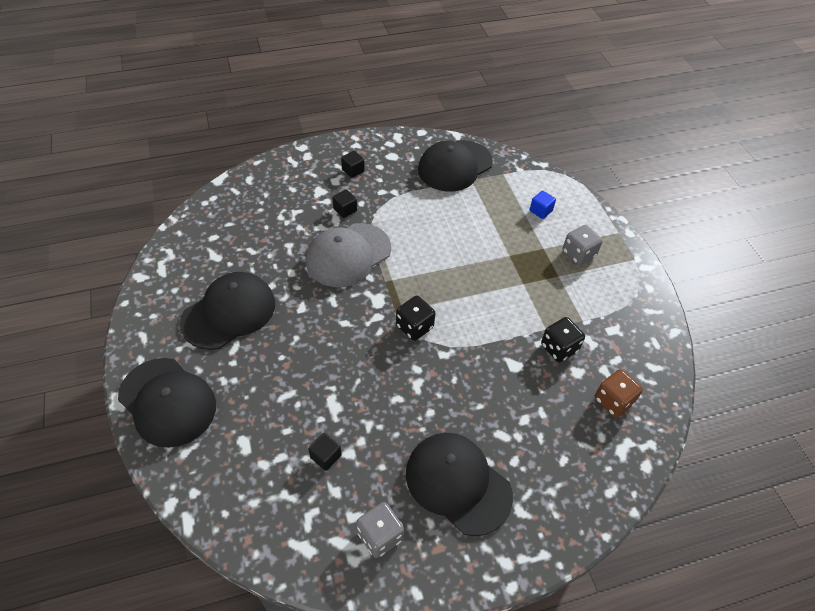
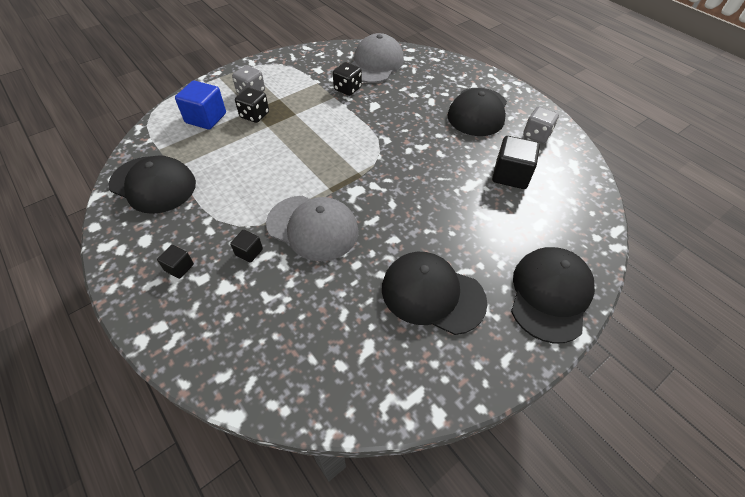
camera: 110 degrees left, 0 degrees up
black cube [308,433,342,471] -> black cube [492,136,540,189], size x1.91
black dice [396,296,436,341] -> black dice moved to [235,88,269,123]
blue cube [530,191,556,219] -> blue cube [175,80,226,130], size x1.91
brown dice [594,369,643,418] -> grey cap [351,33,404,83]

